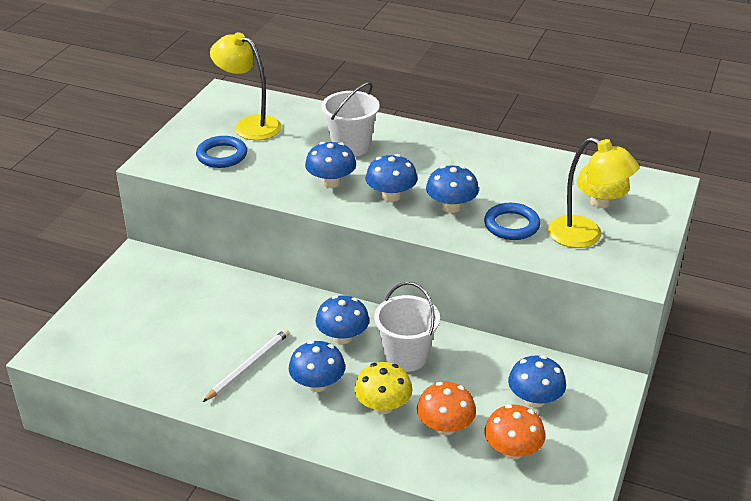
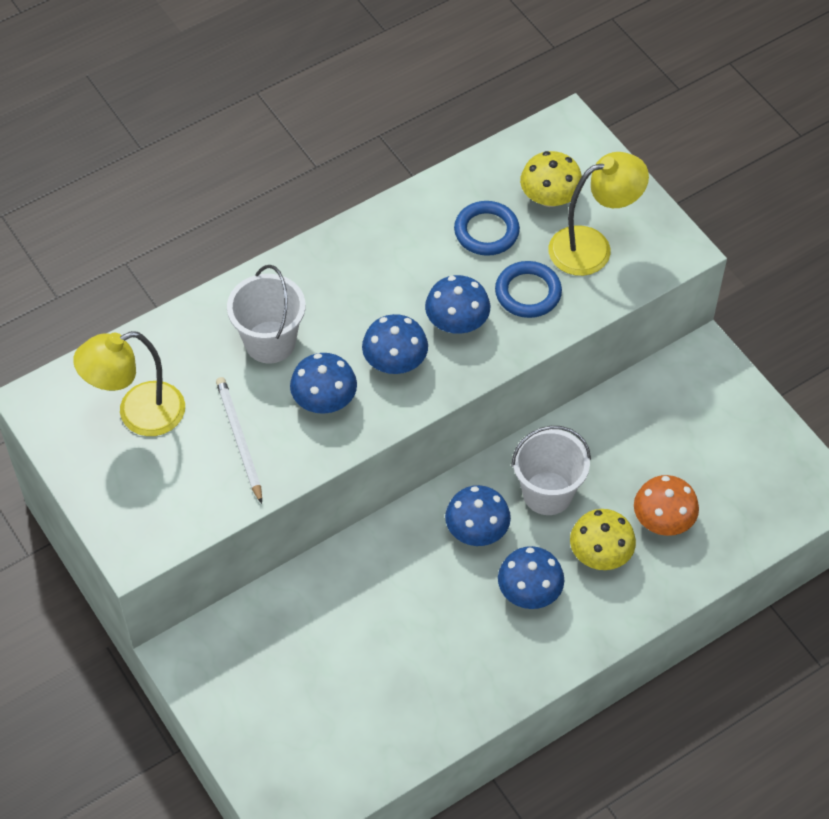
camera: 55 degrees left, 20 degrees up
blue ring [196,136,247,168] -> blue ring moved to [454,201,520,256]
white pencil [203,329,290,402] -> white pencil moved to [216,377,262,504]
orange mushroom [485,404,545,459] -> none
blue mushroom [508,355,566,408] -> none

